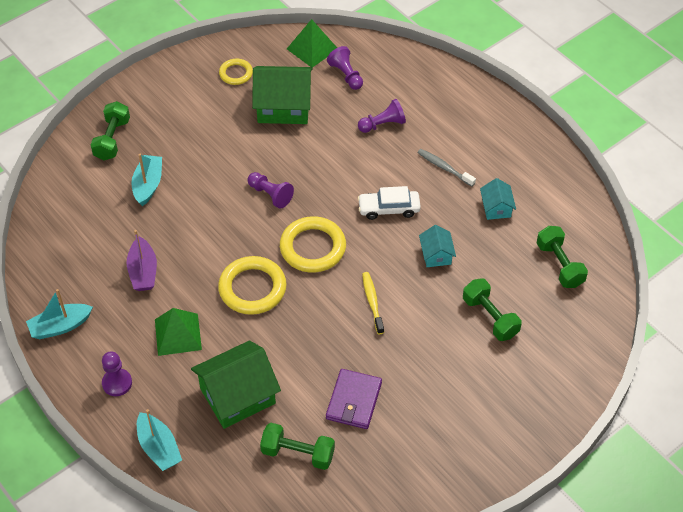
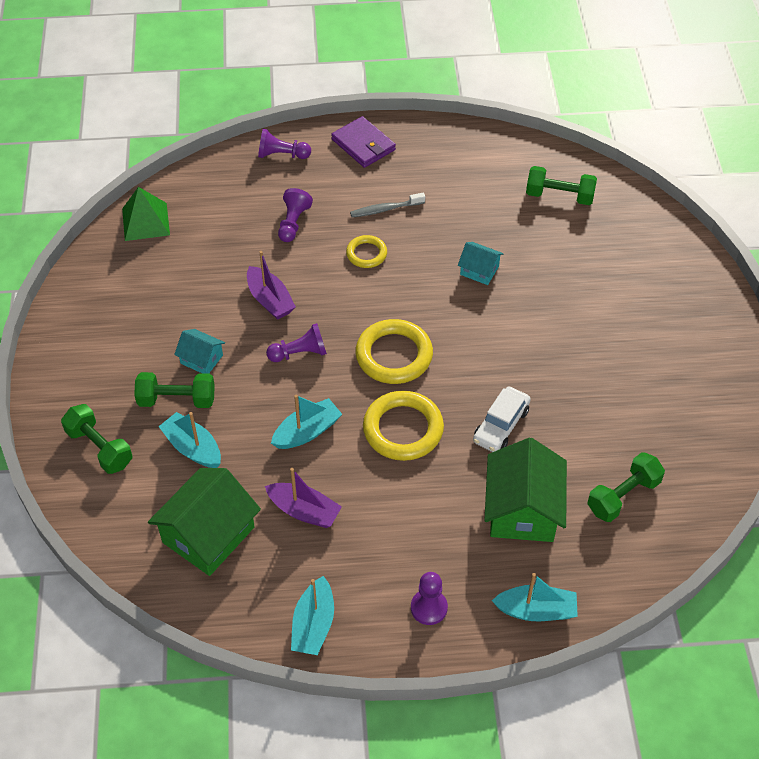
camera: 55 degrees left, 0 degrees up
green pyramid [155,308,202,356] -> none
yellow ring [219,59,253,85] -> yellow ring moved to [346,235,387,268]
green house [252,66,313,124] -> green house moved to [148,468,261,576]
purple wallet [326,369,382,429] -> purple wallet moved to [331,116,396,168]
purple pawn [327,46,363,90] -> purple pawn moved to [258,129,311,159]
white car [358,186,421,220] -> white car moved to [473,387,531,452]
yellow toothbrush [362,272,384,334] -> none
green dumbbell [463,278,522,341] -> green dumbbell moved to [134,372,215,408]
turquoise house [480,178,516,220] -> turquoise house moved to [174,329,225,374]
none -> purple boat [247,251,296,320]
none -> turquoise boat [271,395,342,449]

